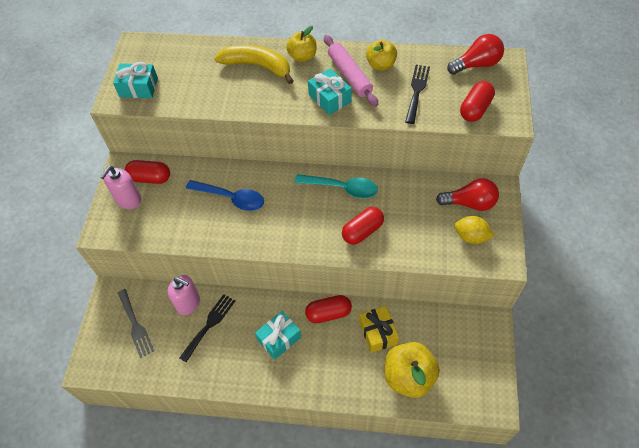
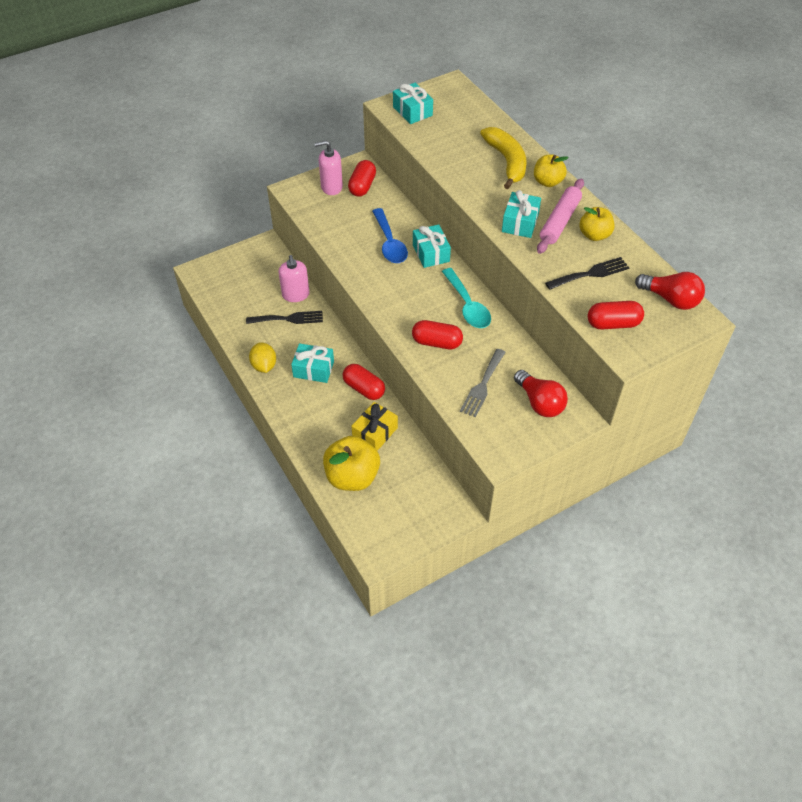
camera: 50 degrees right, 5 degrees down
grey fork [118,289,154,358] -> grey fork moved to [460,349,506,418]
red capsule [125,160,170,184] -> red capsule turned 45 degrees clockwise [348,160,376,197]
yellow lemon [454,216,494,244] -> yellow lemon moved to [249,342,276,373]
none -> turquoise gift [413,224,451,268]

